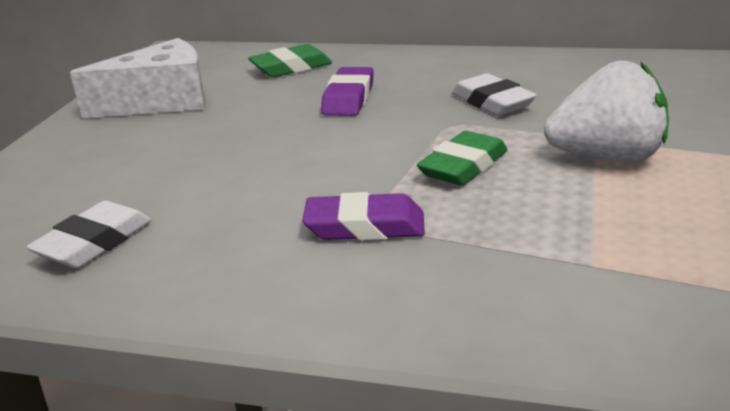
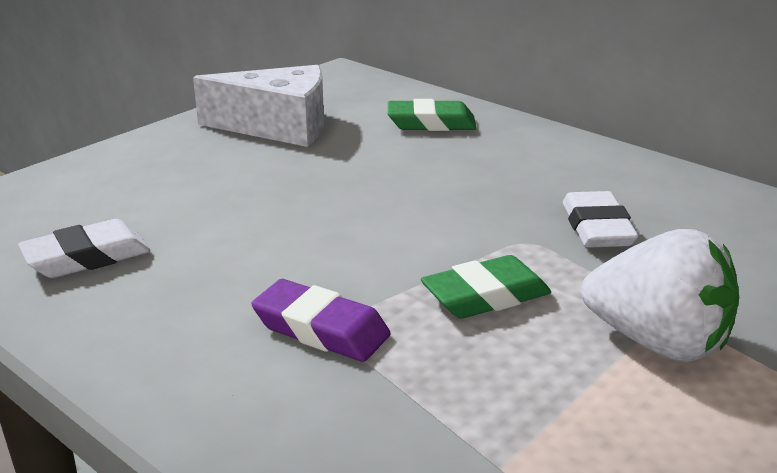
camera: 25 degrees right, 0 degrees up
purple eraser [321,67,374,116] -> none

